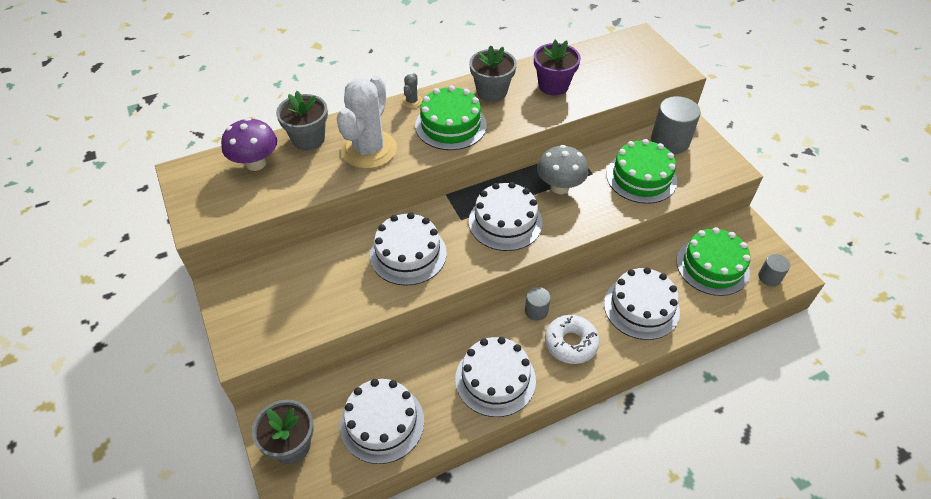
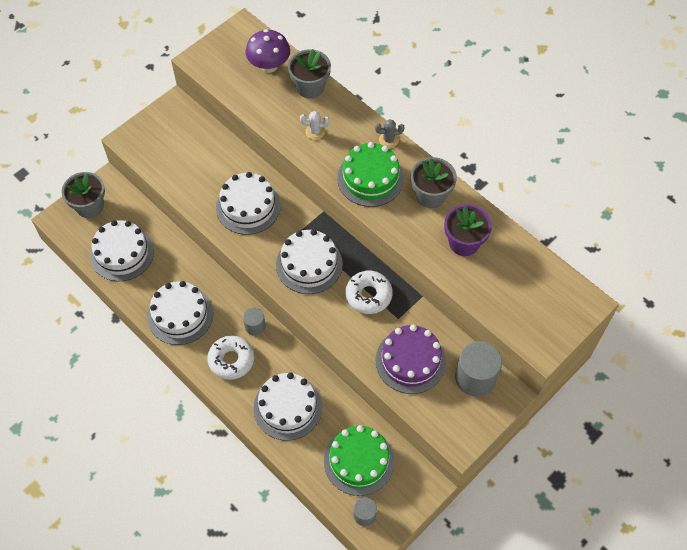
camera: 70 degrees right, 10 degrees up
white cactus [337,76,397,169] -> white cactus [300,111,329,140], size x0.41
grey mushroom [537,145,588,194] -> white donut [345,271,393,314]
green cake [606,139,677,204] -> purple cake [376,325,446,394]

